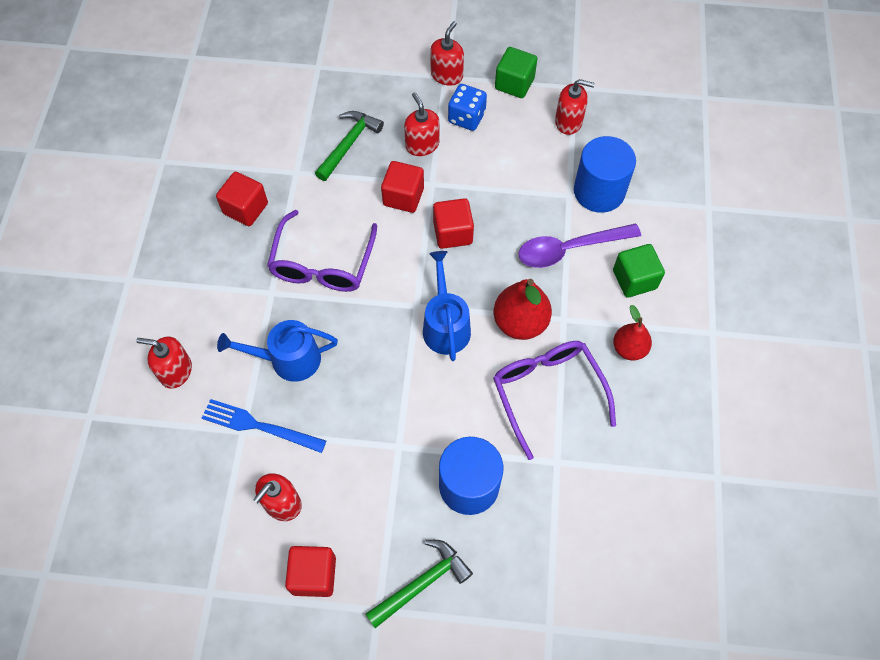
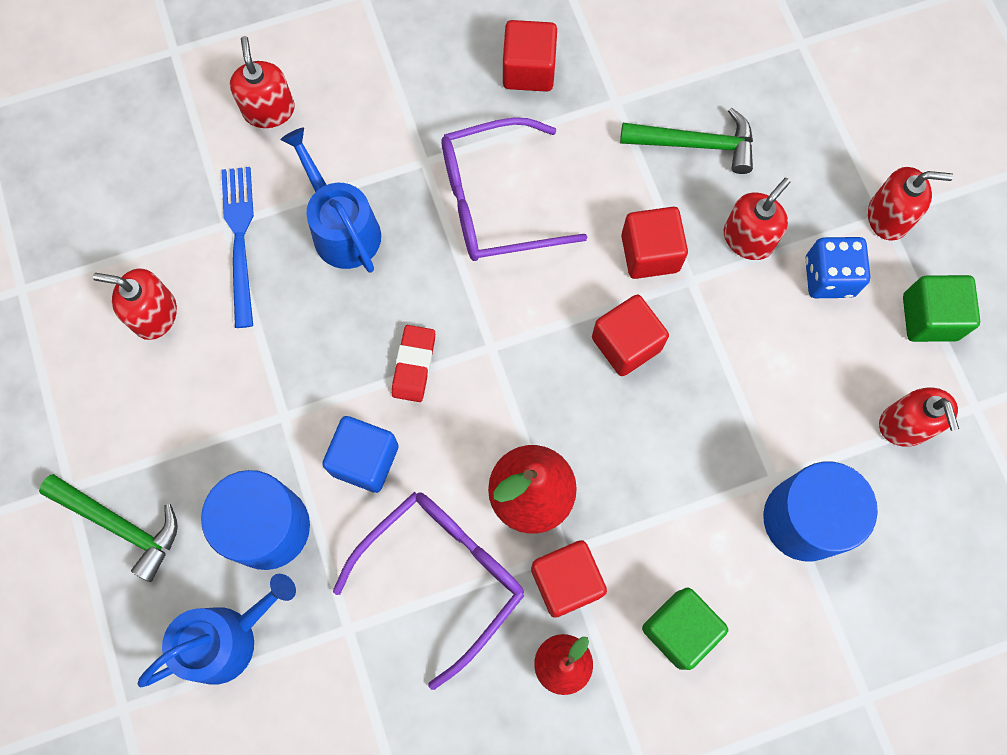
camera: 65 degrees right, 10 degrees up
red cube [285,546,336,597] -> red cube moved to [531,540,607,618]
blue watering can [423,251,471,361] -> blue watering can moved to [138,574,296,687]
purple spoon [519,223,641,268] -> none
none -> blue cube [322,416,399,493]
none -> red eraser [392,325,435,402]

